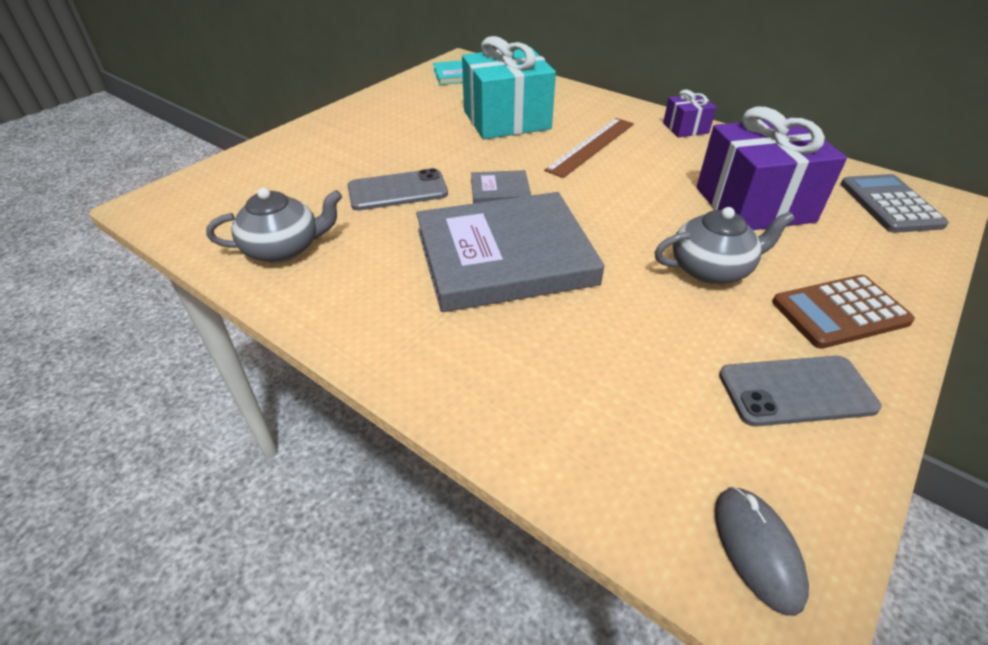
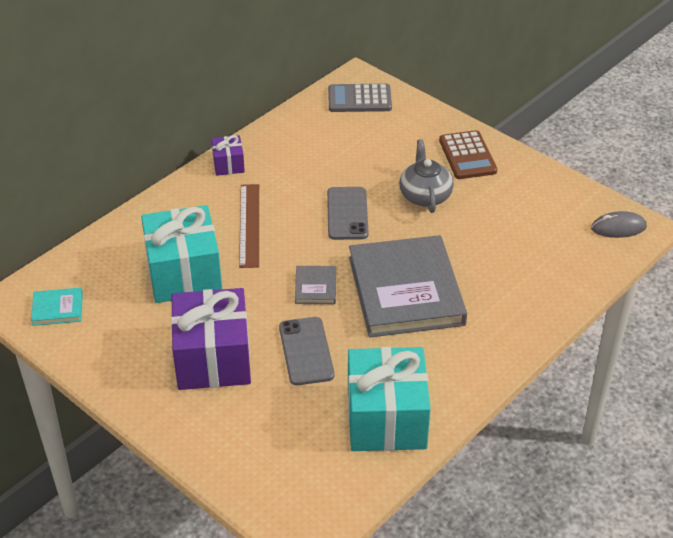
camera: 85 degrees left, 0 degrees up
grey teapot [206,188,342,263] -> turquoise gift [348,347,431,451]
brown ruler [544,118,634,178] -> brown ruler turned 45 degrees clockwise [239,184,259,268]
purple gift [697,106,847,230] -> purple gift moved to [171,288,251,390]
grey phone [719,356,882,426] -> grey phone moved to [327,187,369,240]

